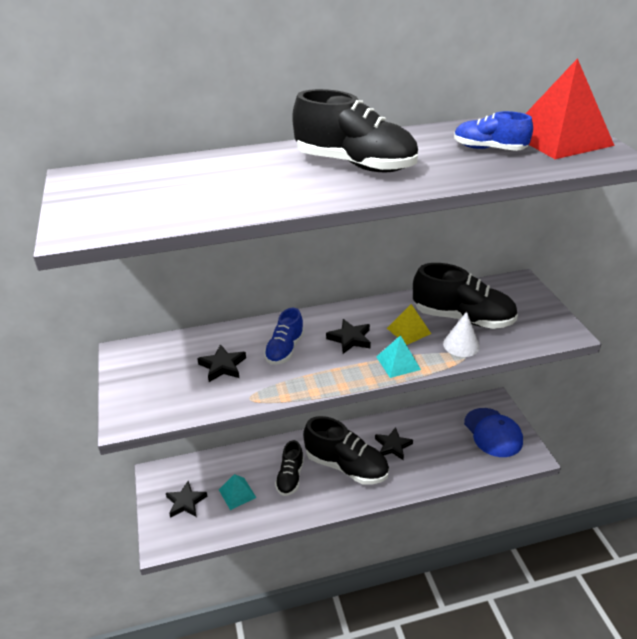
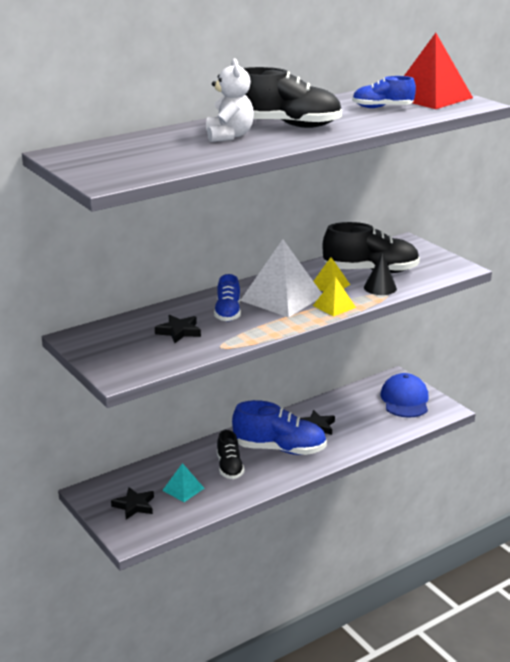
camera: 20 degrees left, 10 degrees down
black shoe [303,416,389,485] -> blue shoe [232,400,327,455]
black star [326,319,371,354] -> white pyramid [240,239,322,317]
turquoise pyramid [376,335,421,378] -> yellow pyramid [313,277,356,317]
white cone [443,311,480,357] -> black cone [364,253,397,295]
blue cap [464,408,523,457] -> blue cap turned 135 degrees counterclockwise [380,373,429,418]
none -> white teddy bear [206,58,254,142]

